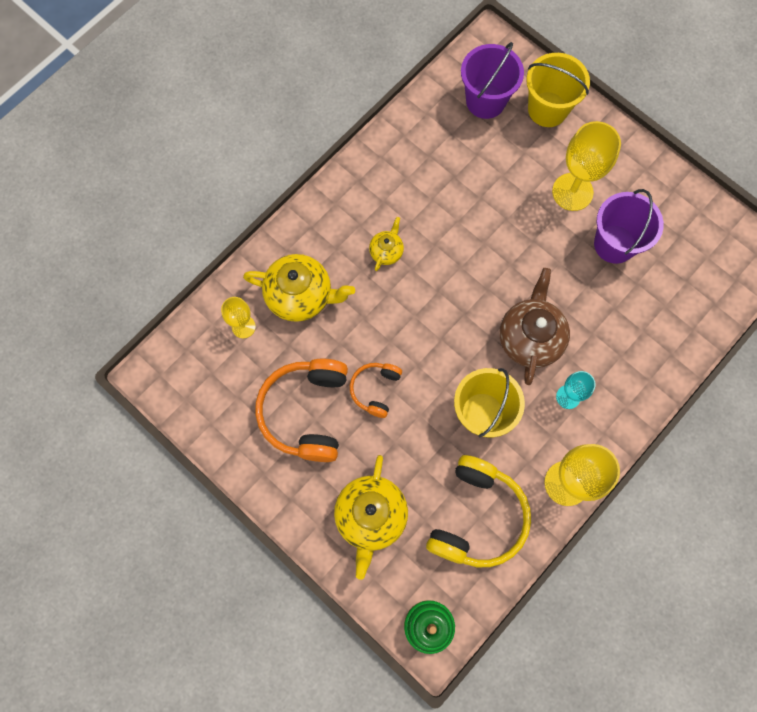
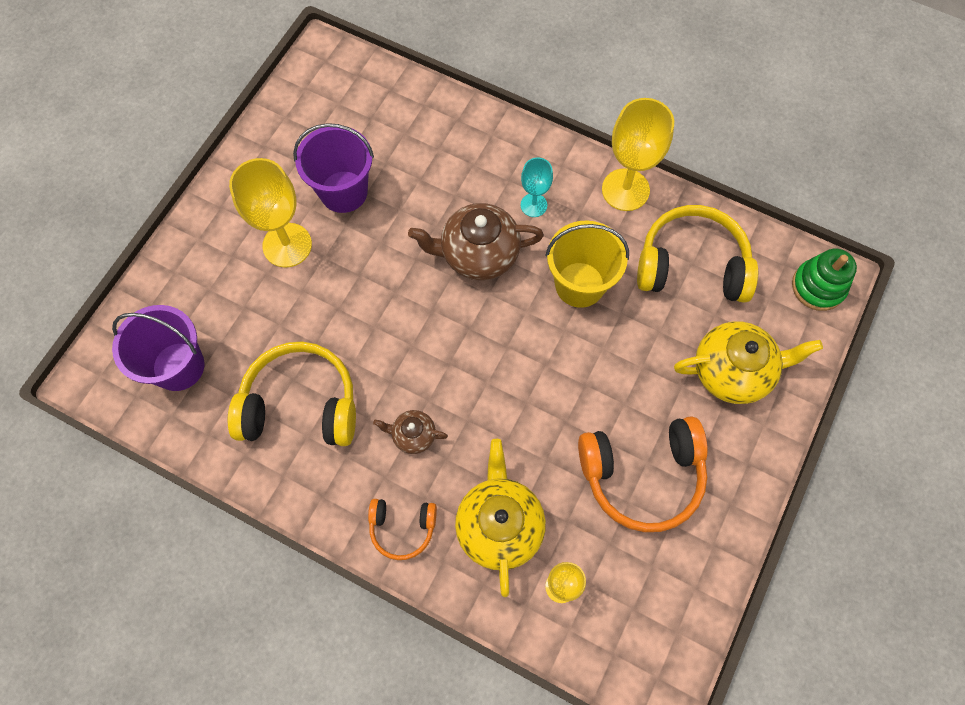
camera: 105 degrees left, 5 degrees down
orange headphones [350,363,402,418] -> orange headphones moved to [368,499,437,560]
yellow teapot [369,217,404,271] -> brown teapot [373,410,448,454]
yellow bucket [526,53,590,127] -> none
none -> yellow headphones [228,342,356,446]

